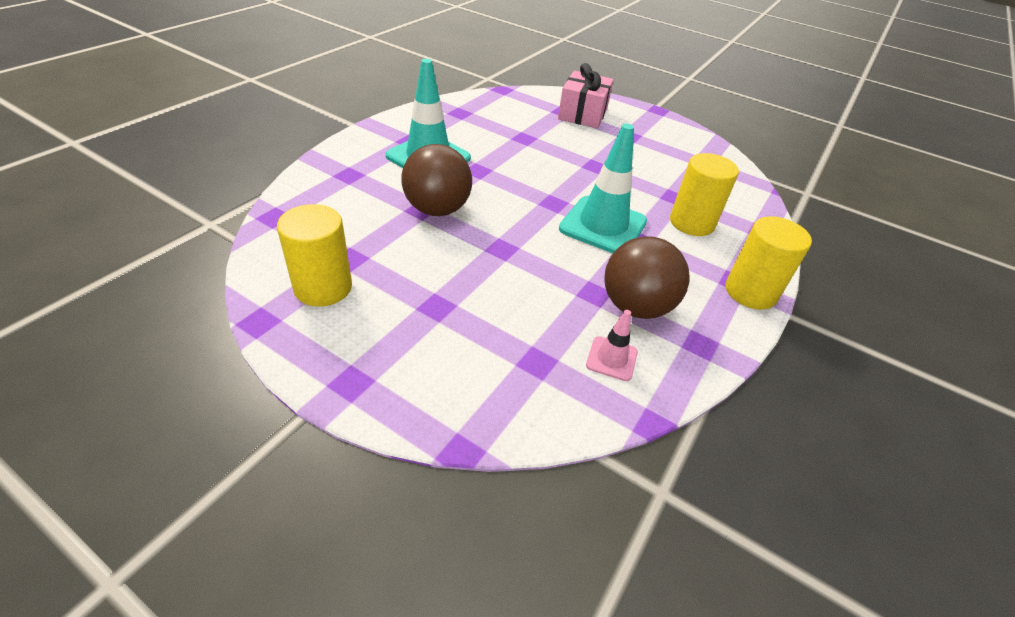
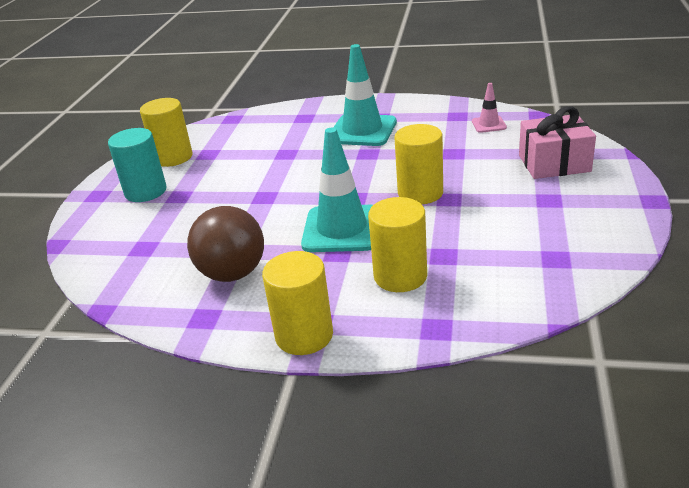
camera: 75 degrees right, 10 degrees down
brown ball [401,144,472,216] -> none
pink traffic cone [586,310,638,381] -> pink traffic cone moved to [472,83,507,133]
none -> turquoise cylinder [108,128,167,202]
none -> yellow cylinder [394,124,443,204]

